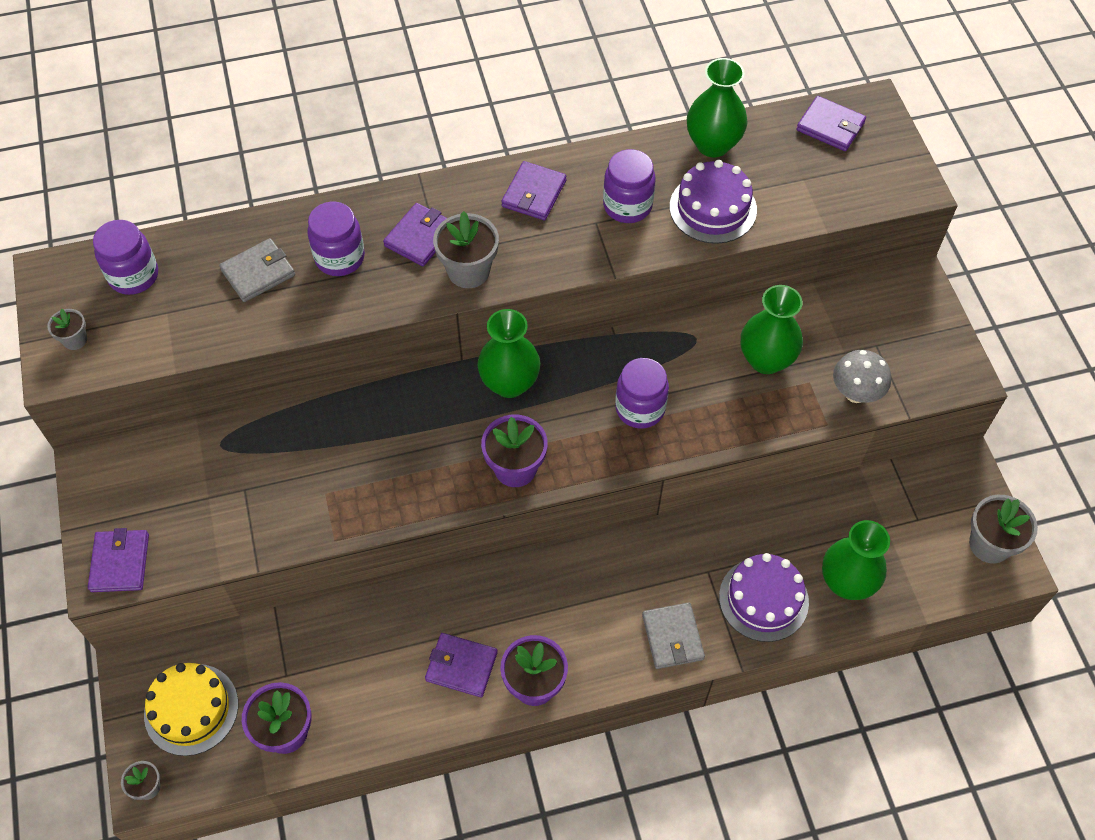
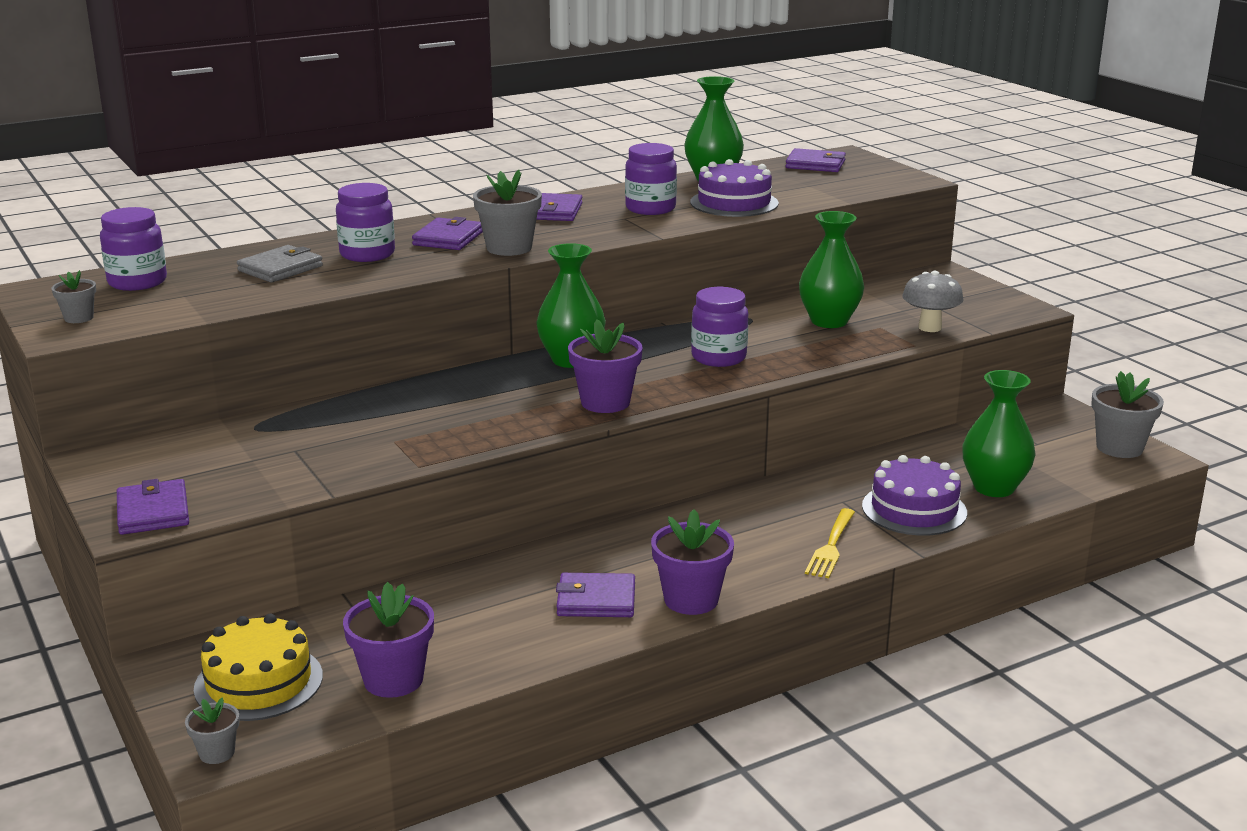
camera: 15 degrees left, 35 degrees down
grey wallet [642,602,705,669] -> yellow fork [805,508,855,578]

